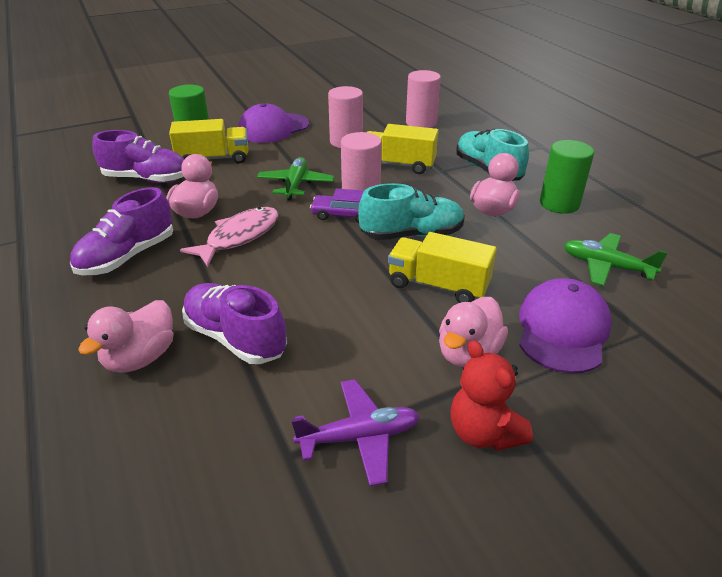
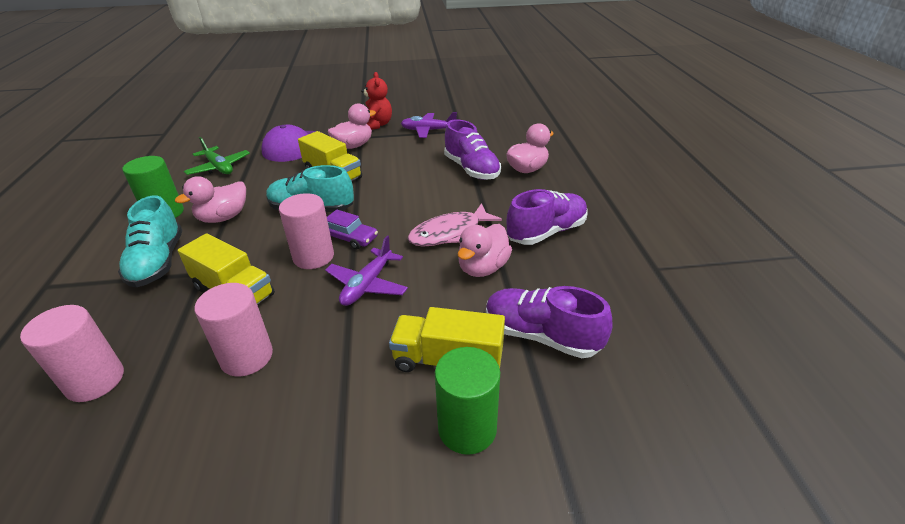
camera: 160 degrees left, 0 degrees up
purple cap [238,103,309,143] -> none
green plane [257,157,334,201] -> purple plane [325,235,408,306]

